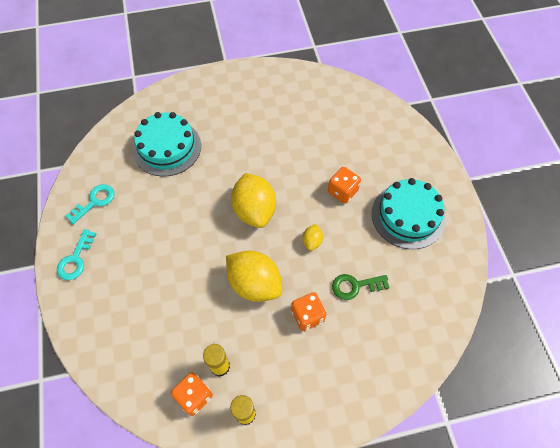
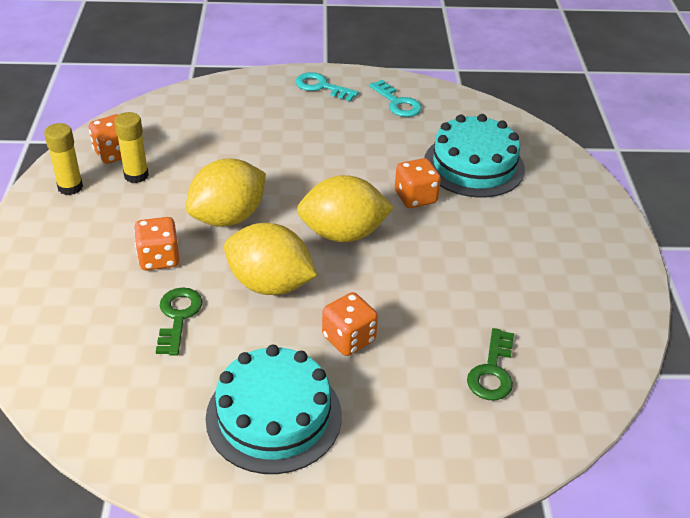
camera: 100 degrees right, 20 degrees down
yellow lemon [303,224,323,251] -> yellow lemon [224,223,318,295], size x2.19
none -> orange dice [395,158,441,208]
none -> green key [467,328,514,400]

